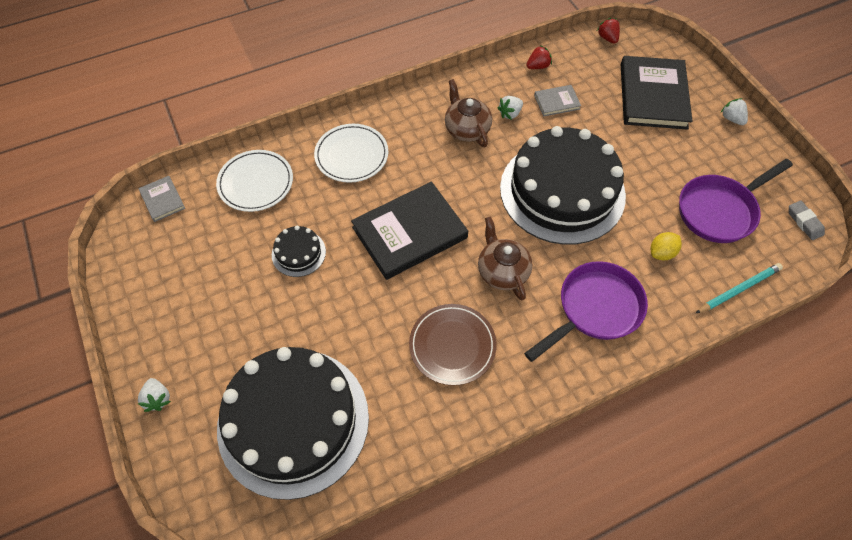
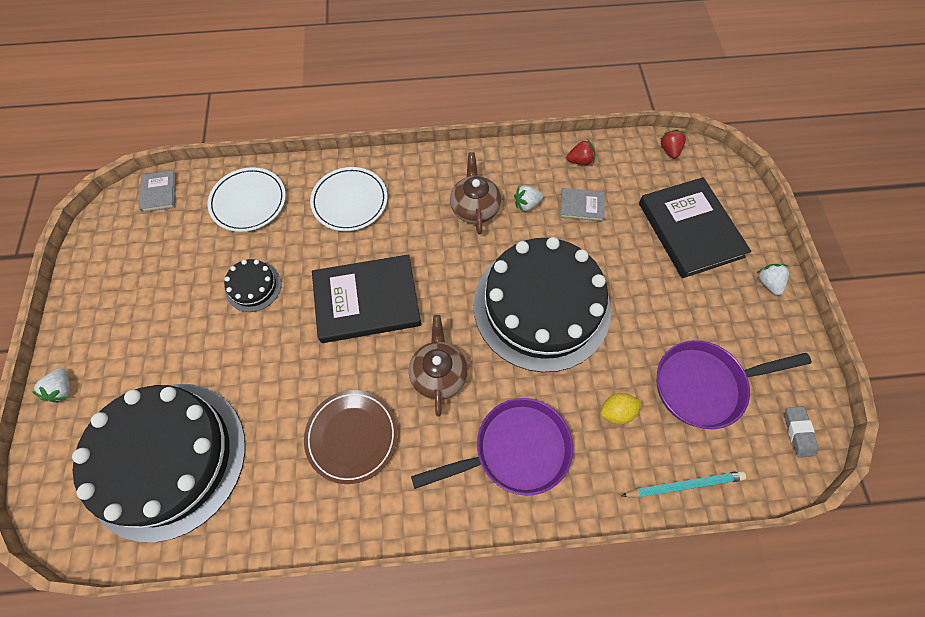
camera: 20 degrees right, 5 degrees up
black book [621,56,692,130] -> black book turned 45 degrees counterclockwise [639,177,751,278]

